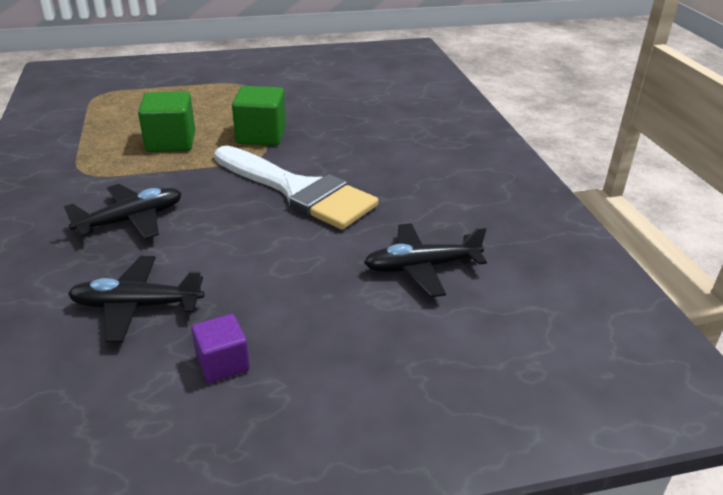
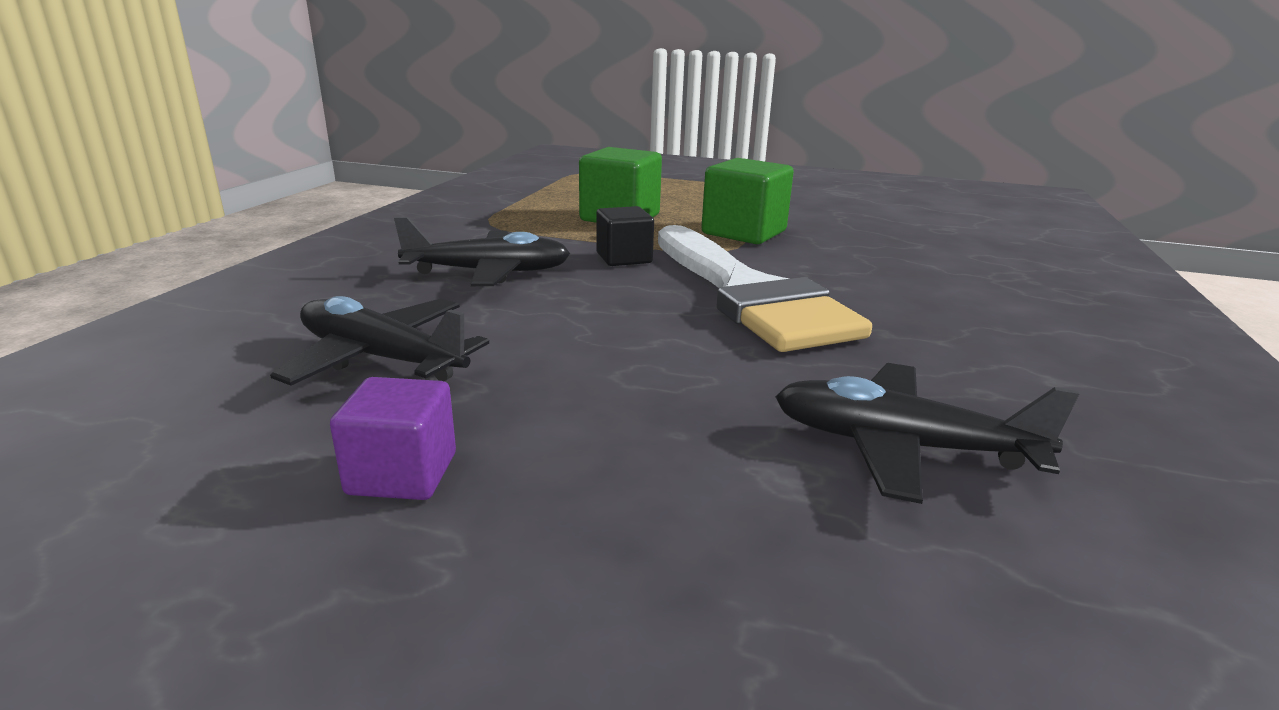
camera: 30 degrees right, 10 degrees down
none -> black cube [596,206,654,266]

